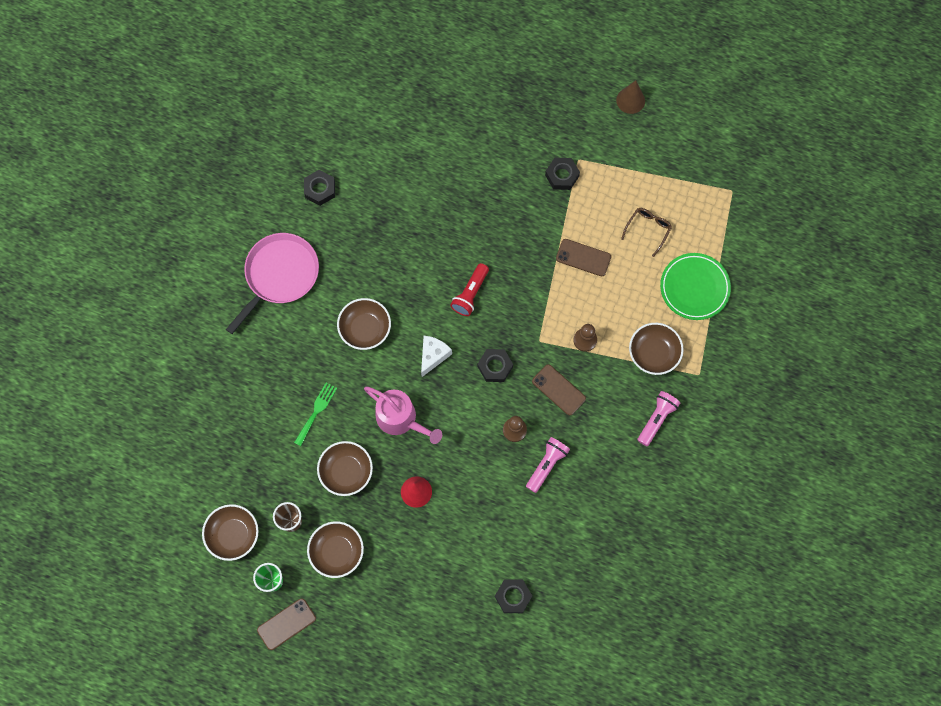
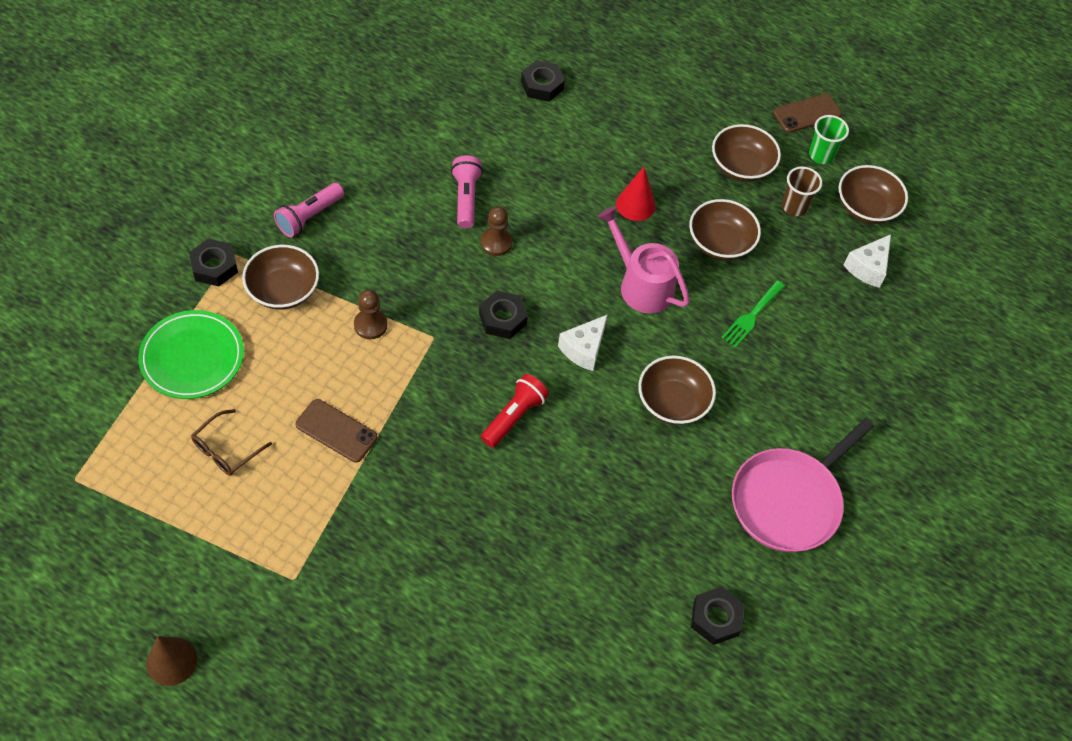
camera: 175 degrees left, 15 degrees down
pink flashlight [526,437,570,493] -> pink flashlight turned 135 degrees clockwise [451,156,483,229]
brown phone [532,364,586,415] -> none
black nut [545,158,580,190] -> black nut moved to [189,238,238,287]
none -> white cheese [844,234,891,288]

